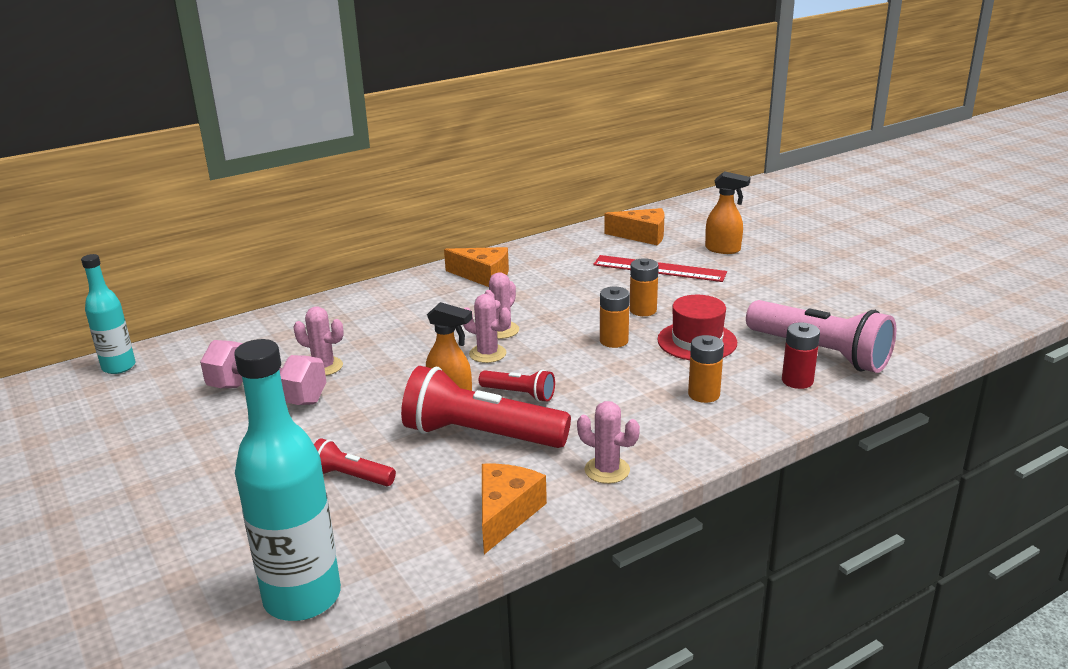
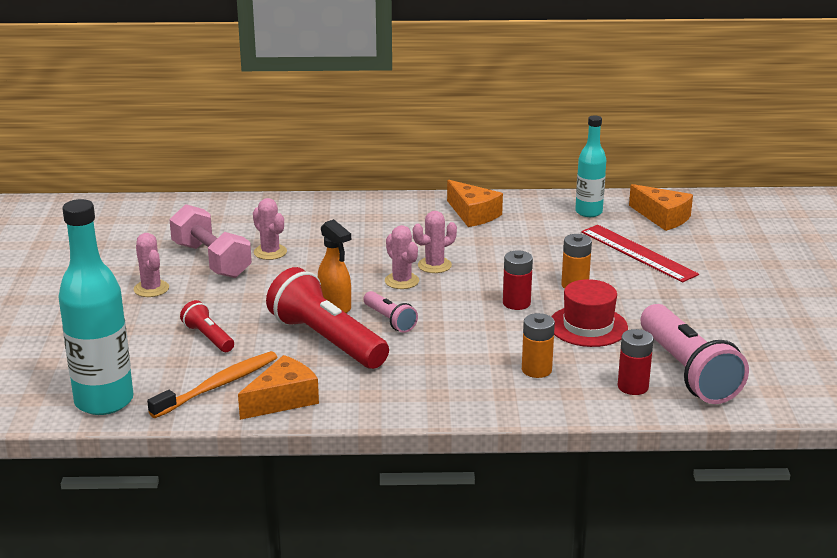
camera: 30 degrees right, 0 degrees up
turquoise bottle [81,254,135,374] -> turquoise bottle moved to [575,115,606,217]
red flashlight [479,369,555,402] -> pink flashlight [363,291,418,333]
pink cactus [577,401,640,484] -> pink cactus moved to [134,233,169,297]
orange battery [600,287,630,348] -> red battery [503,250,533,310]
orange spray bottle [705,171,751,254] -> none
none -> orange toothbrush [147,351,277,418]

